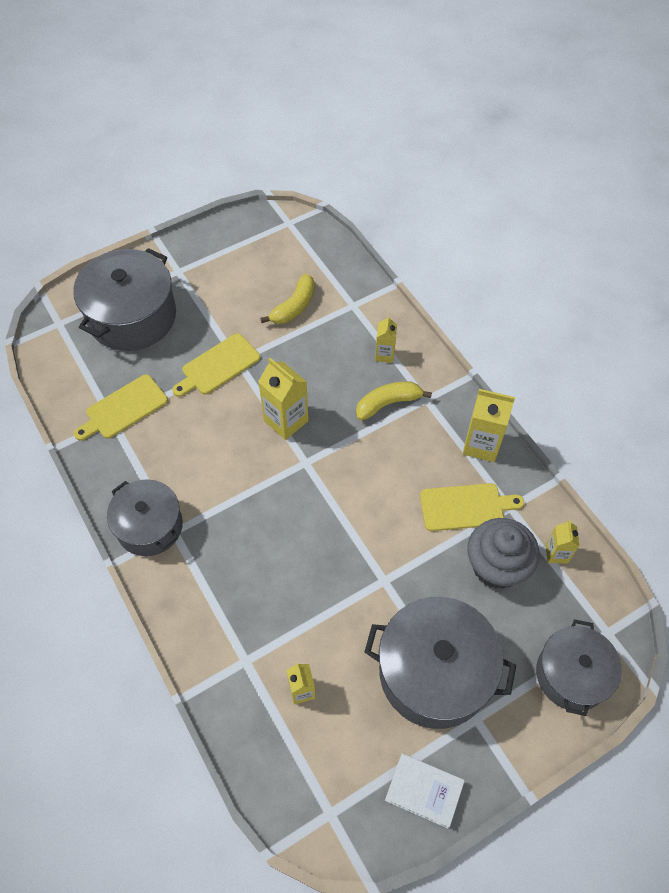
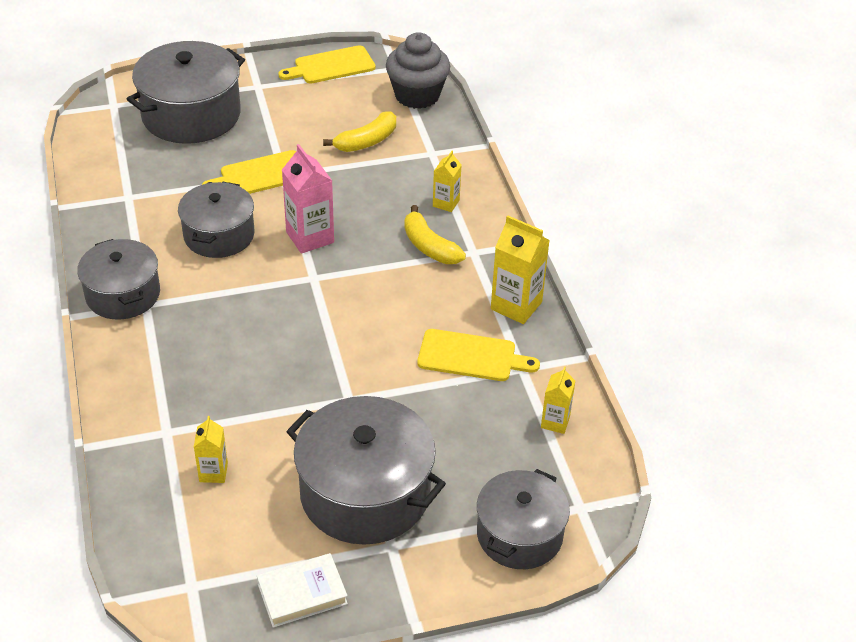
camera: 15 degrees right, 15 degrees down
yellow cutting board [74,374,168,441] -> yellow cutting board moved to [278,45,376,84]
yellow carton [258,358,309,440] -> pink carton [282,144,334,254]
yellow banana [356,381,432,421] -> yellow banana turned 120 degrees counterclockwise [404,205,466,264]
white book [385,753,465,828] -> white book turned 60 degrees counterclockwise [257,553,348,628]
grey cupcake [467,518,540,589] -> grey cupcake moved to [386,32,450,109]
none -> grey pot [178,182,254,258]

